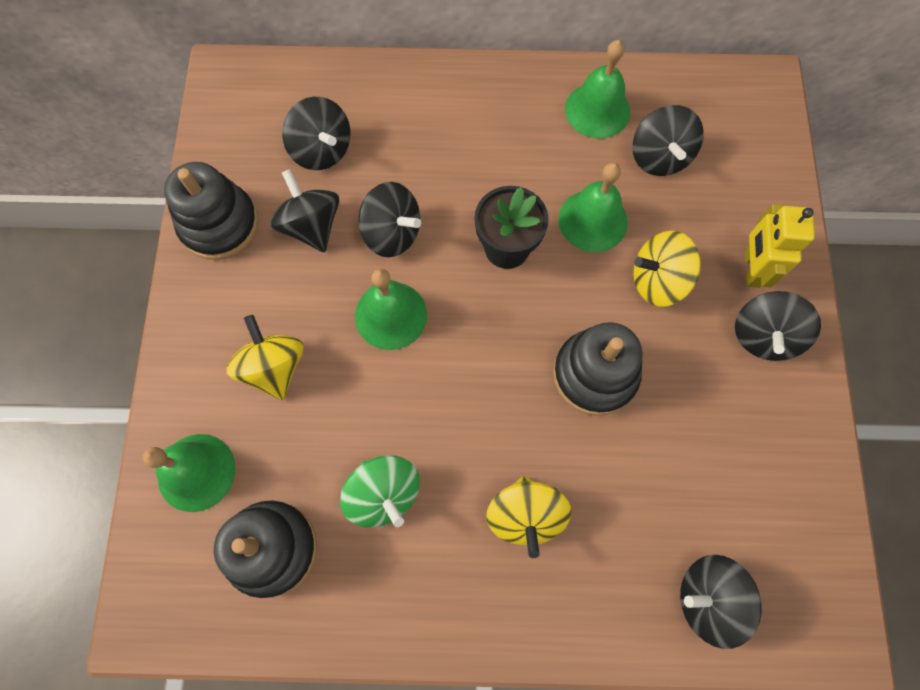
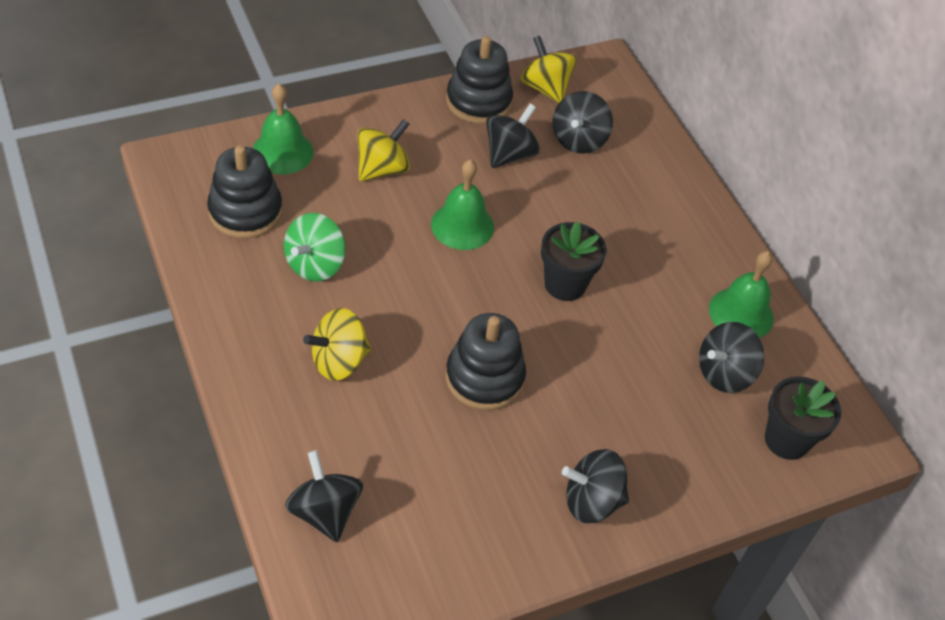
camera: 60 degrees right, 20 degrees down
black spinning top [358,182,421,257] -> none
green bell [558,163,628,252] -> none
yellow spinning top [633,231,701,307] -> yellow spinning top moved to [521,36,577,103]
yellow robot [745,204,815,288] -> none
none -> black flower pot [765,376,841,460]

